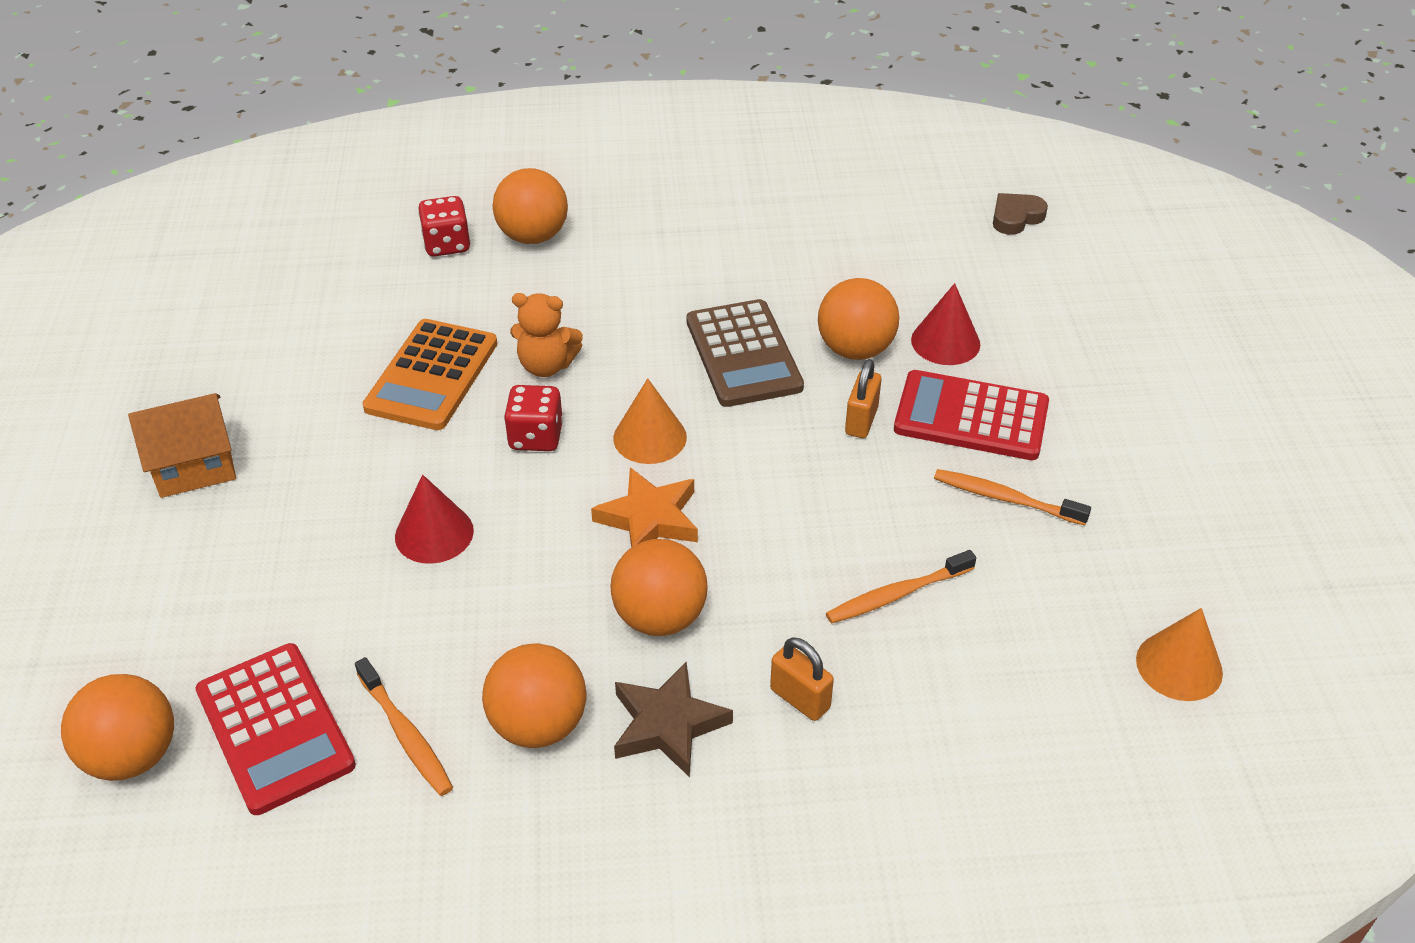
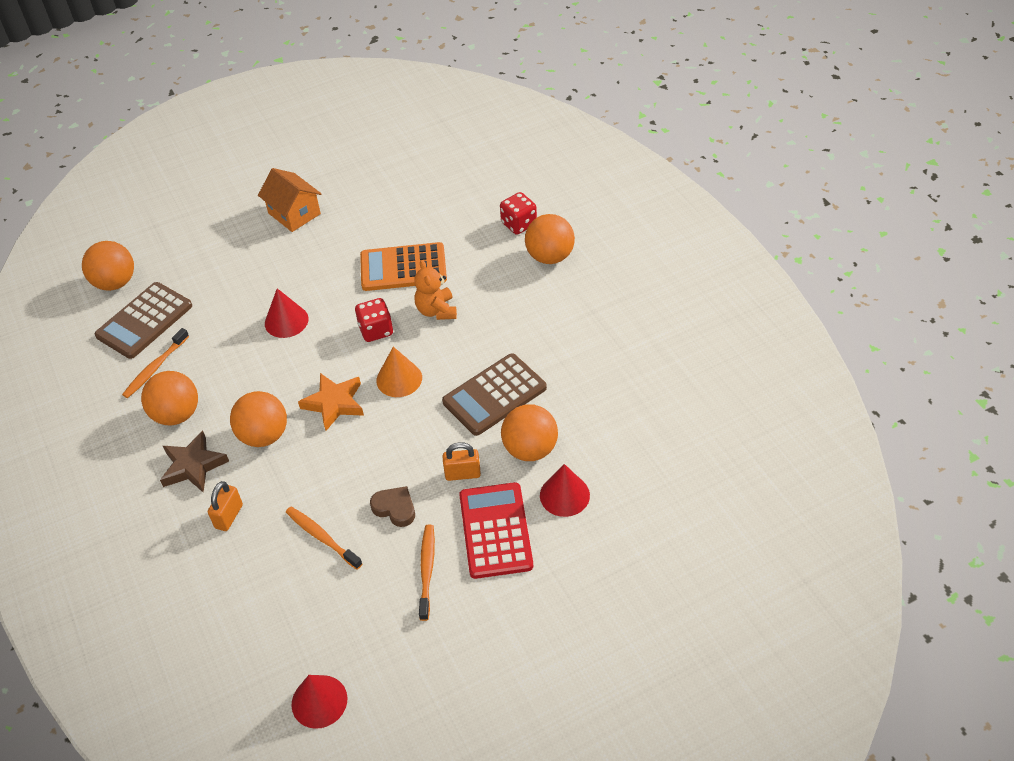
camera: 70 degrees right, 5 degrees up
red calculator [196,643,356,815] -> brown calculator [95,282,192,359]
brown heart [993,193,1048,235] -> brown heart moved to [370,486,415,527]
orange cone [1136,608,1223,701] -> red cone [291,675,347,729]

